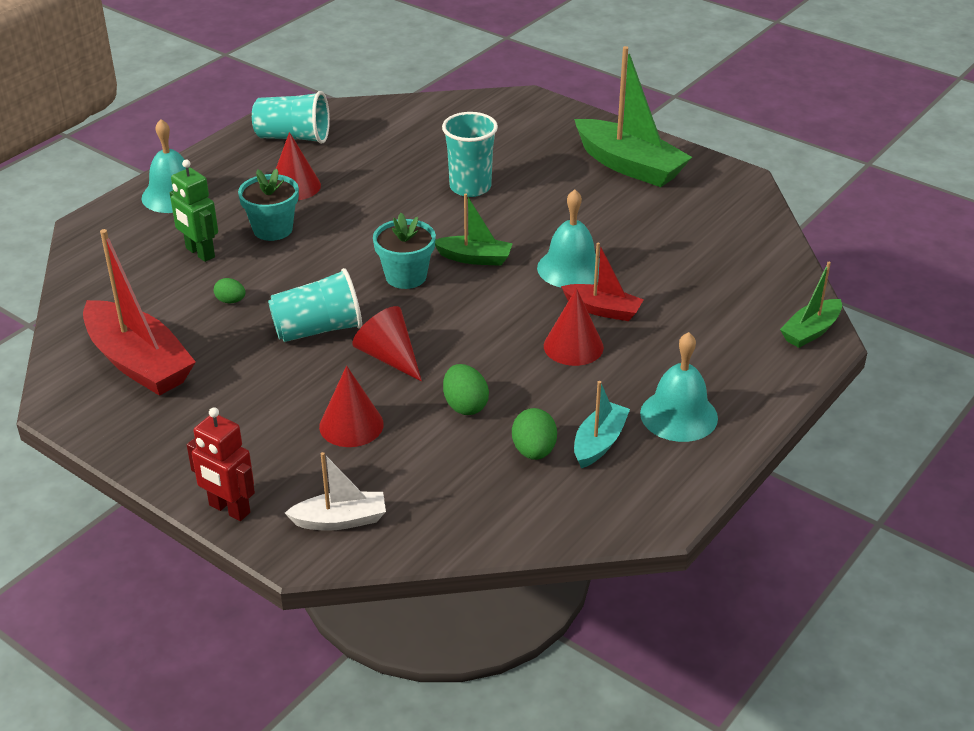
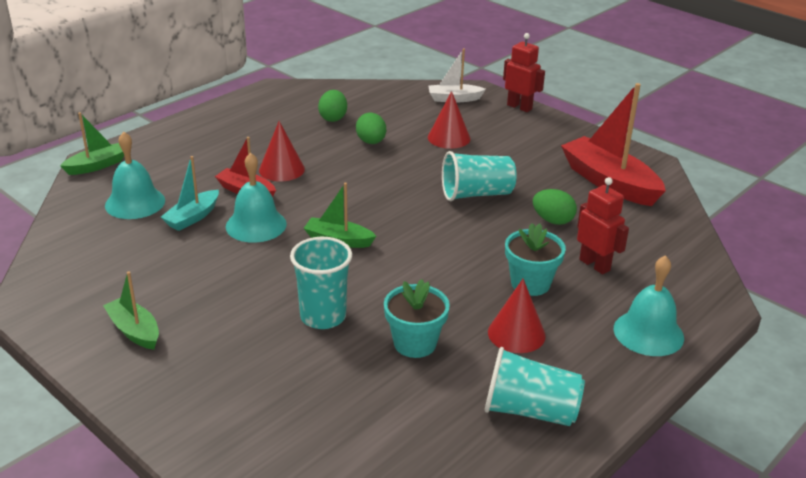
camera: 175 degrees left, 5 degrees down
green robot [170,160,218,262] -> red robot [577,177,629,274]
green egg [214,278,245,303] -> green egg [533,189,577,225], size x1.58
red cone [352,306,422,381] -> none
turquoise flower pot [373,213,436,289] -> turquoise flower pot moved to [384,279,450,358]
green boat [574,46,692,187] -> green boat [103,271,159,350], size x0.55
turquoise boat [574,381,630,468] -> turquoise boat moved to [161,156,219,231]
turquoise bell [640,332,718,442] -> turquoise bell moved to [105,132,165,219]

